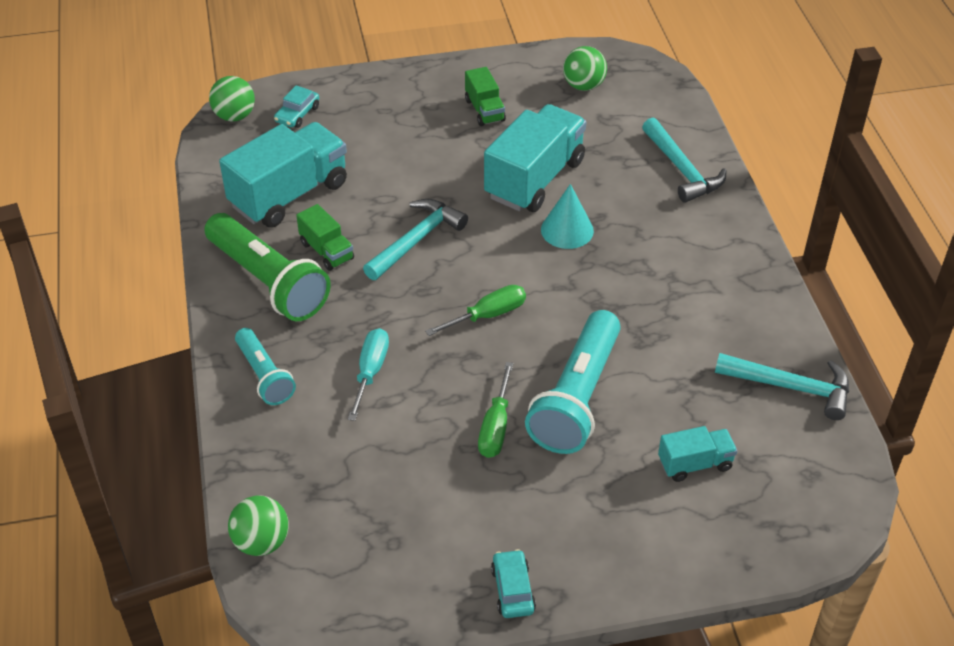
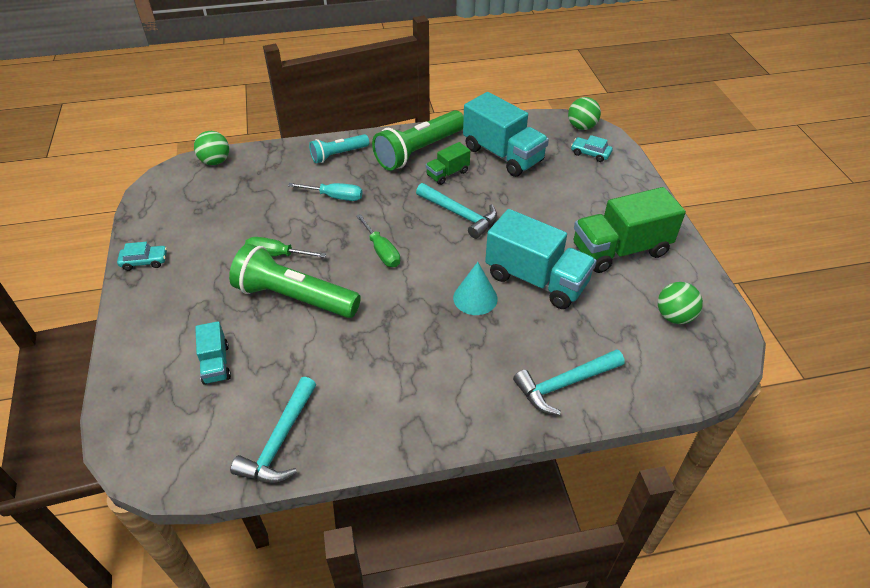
camera: 90 degrees right, 0 degrees up
green truck [465,67,506,126] -> green truck [574,187,686,273], size x1.97
turquoise flashlight [525,310,621,454] -> green flashlight [229,244,361,318]

